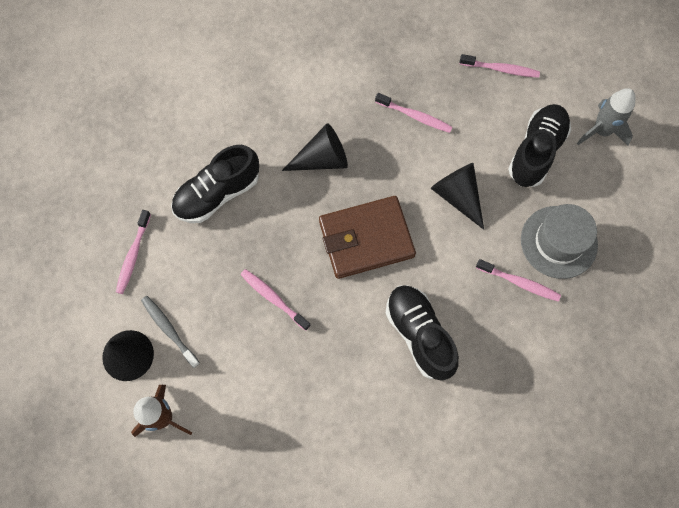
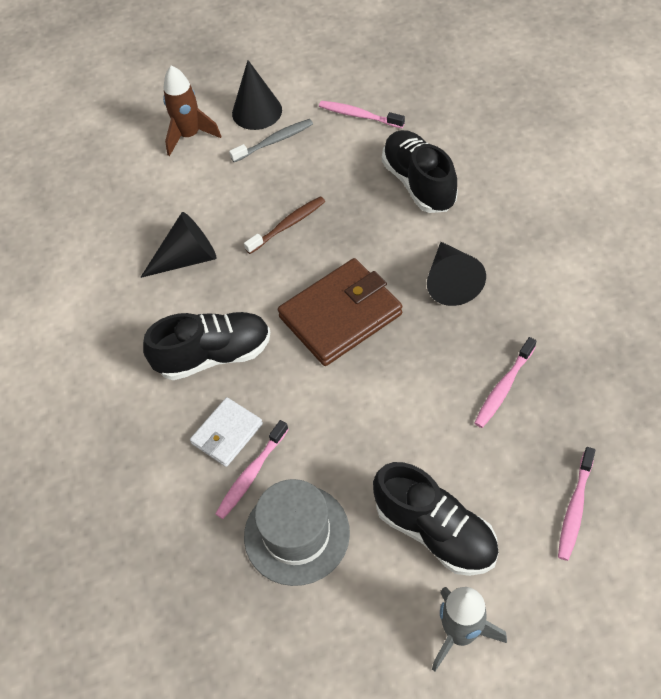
camera: 105 degrees right, 15 degrees down
pink toothbrush [240,269,311,331] -> brown toothbrush [244,196,325,254]
brown wallet [319,196,416,279] -> brown wallet turned 60 degrees clockwise [278,258,402,366]
black cone [431,163,484,230] -> black cone moved to [140,212,217,278]
none -> white wallet [190,397,263,467]

